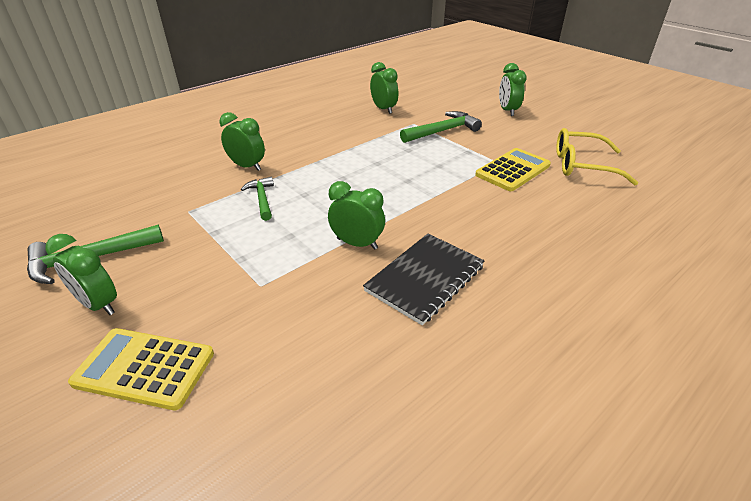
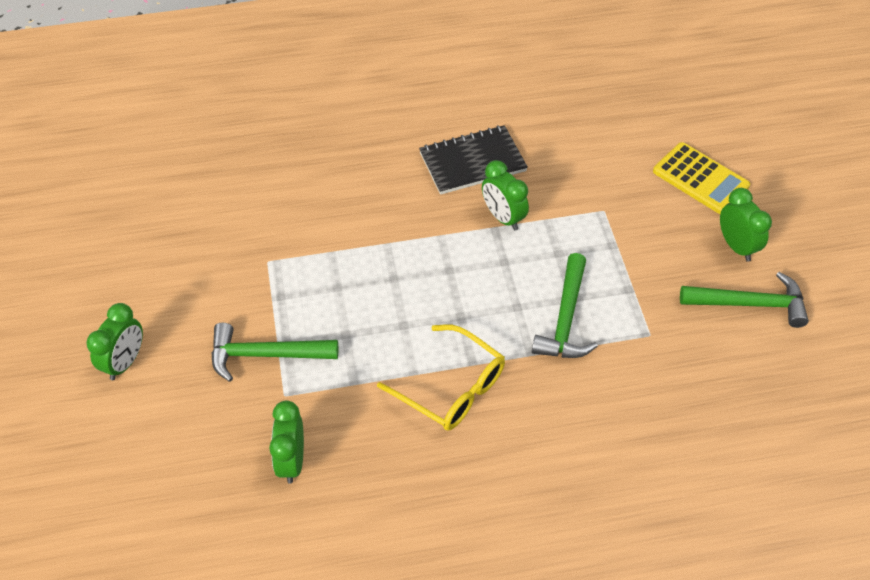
camera: 150 degrees left, 15 degrees up
green clock [220,112,265,171] -> none
green hammer [241,177,274,221] -> green hammer [532,253,598,358], size x1.56
yellow calculator [475,148,551,191] -> none
yellow glasses [556,128,638,185] -> yellow glasses moved to [377,324,505,431]

